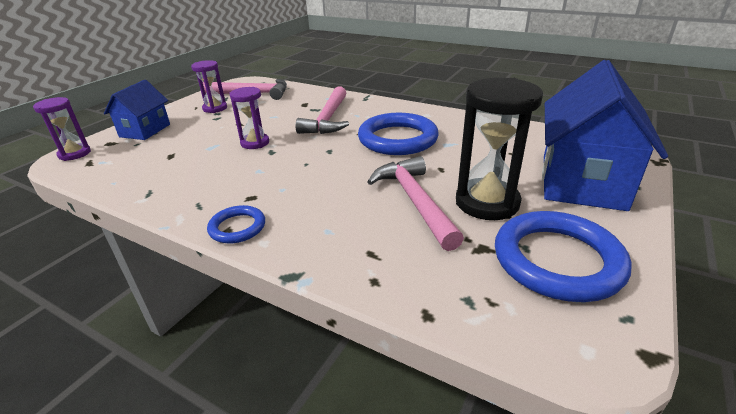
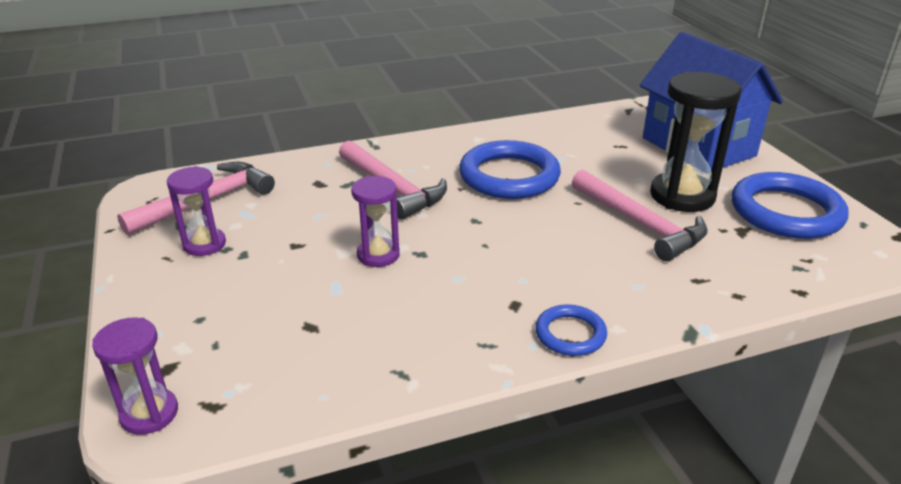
camera: 50 degrees left, 0 degrees up
blue house [104,80,170,140] -> none
pink hammer [367,156,464,251] -> pink hammer turned 150 degrees counterclockwise [572,169,708,261]

